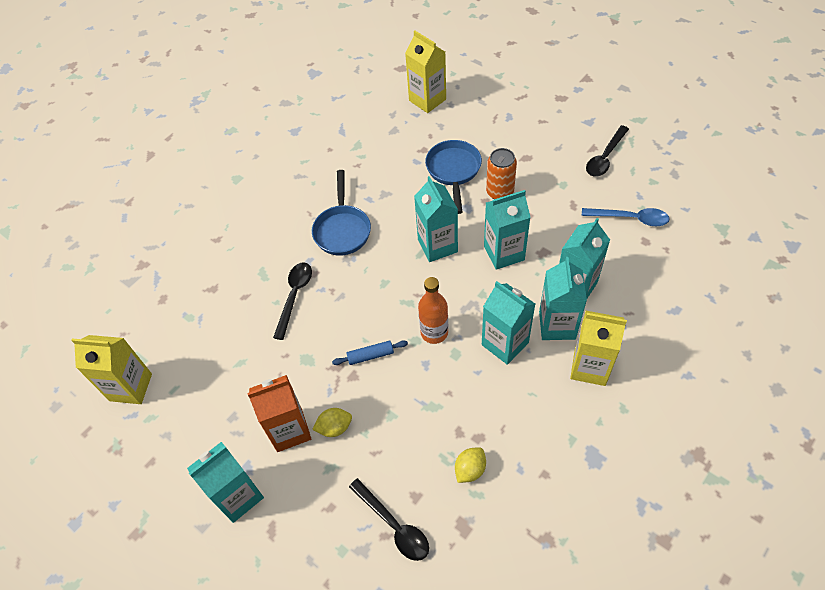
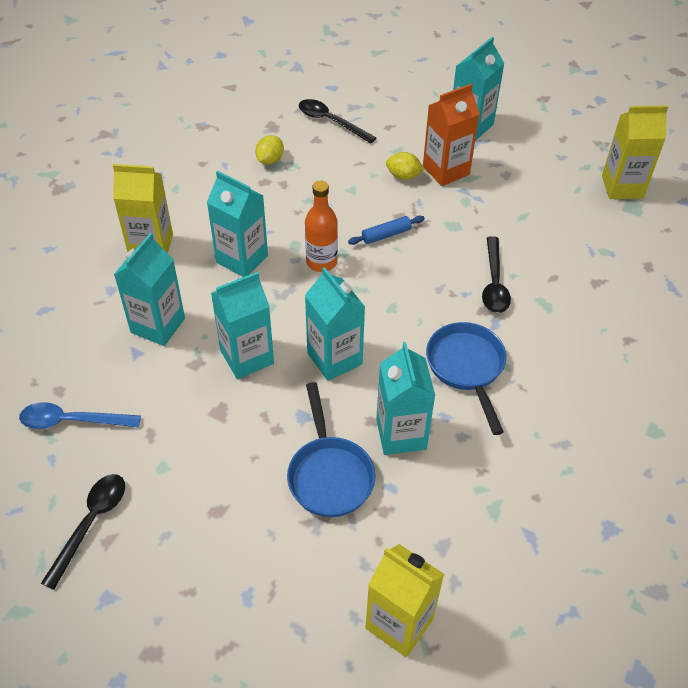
camera: 165 degrees right, 5 degrees down
yellow lemon [312,408,352,437] -> yellow lemon turned 45 degrees clockwise [386,152,424,180]
orange can [486,148,517,199] -> none
turquoise carton [539,257,587,340] -> turquoise carton moved to [376,342,435,455]

